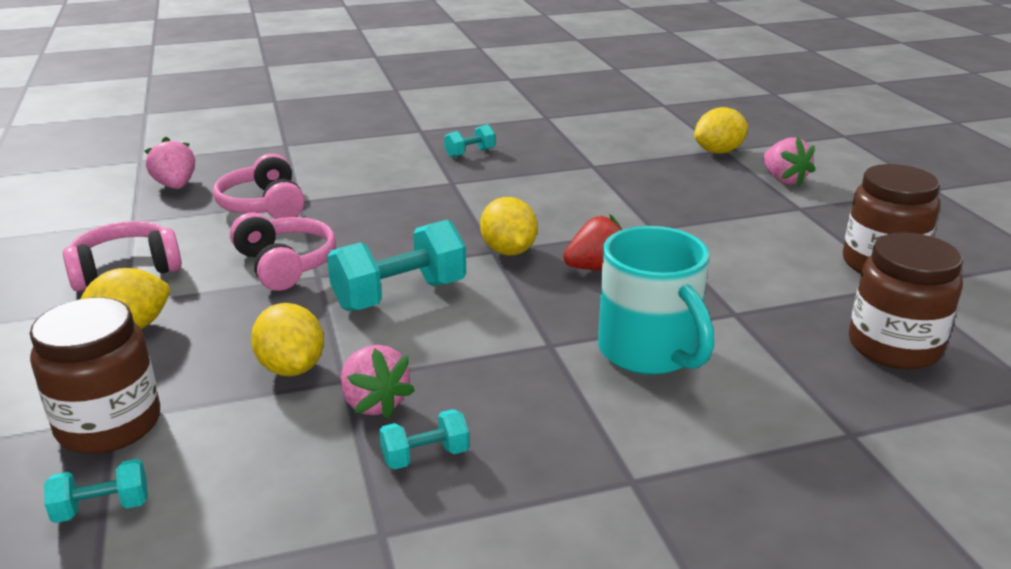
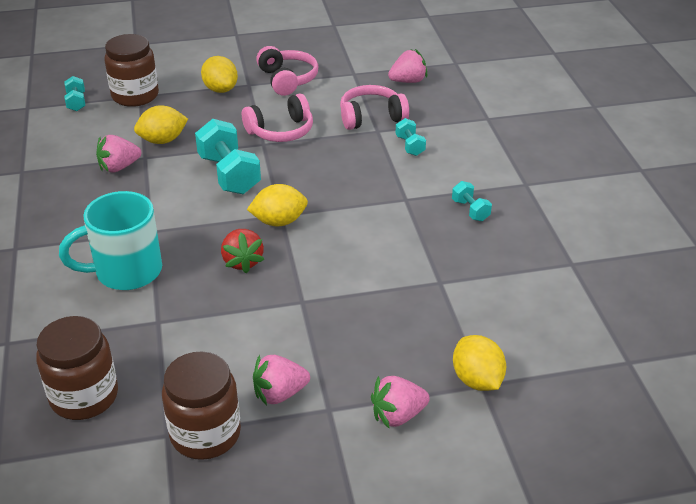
camera: 95 degrees right, 10 degrees up
turquoise dumbbell [379,409,469,470] -> turquoise dumbbell moved to [396,118,426,156]
none -> pink strawberry [253,355,310,406]

